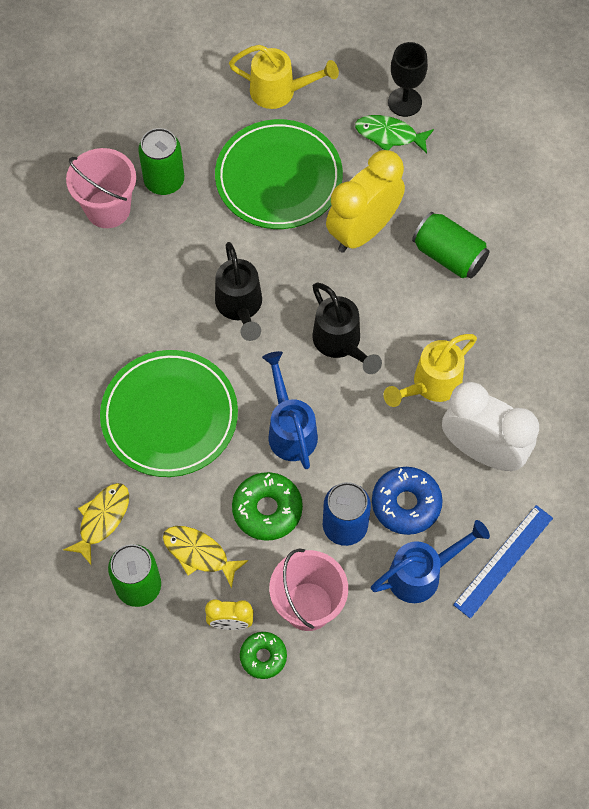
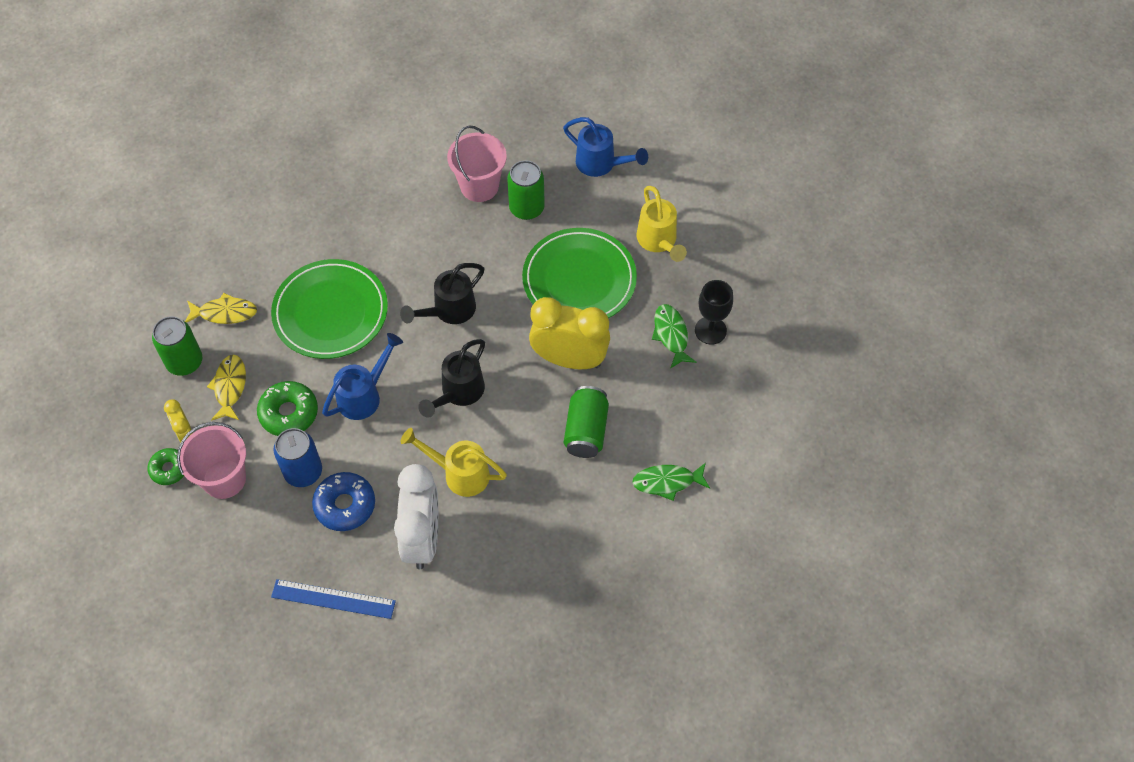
camera: 60 degrees right, 5 degrees down
blue watering can [371,520,490,603] -> blue watering can moved to [563,117,648,177]
none -> green fish [632,463,710,501]

